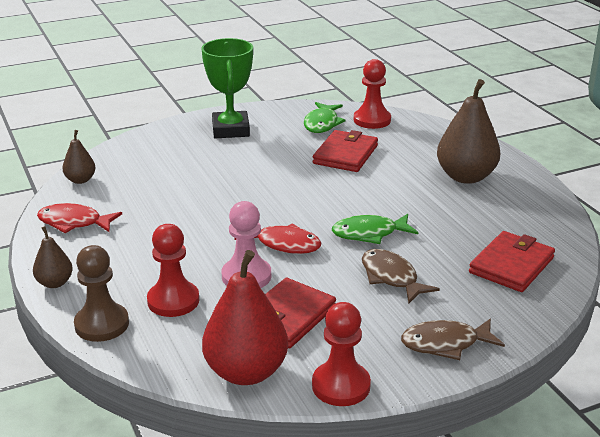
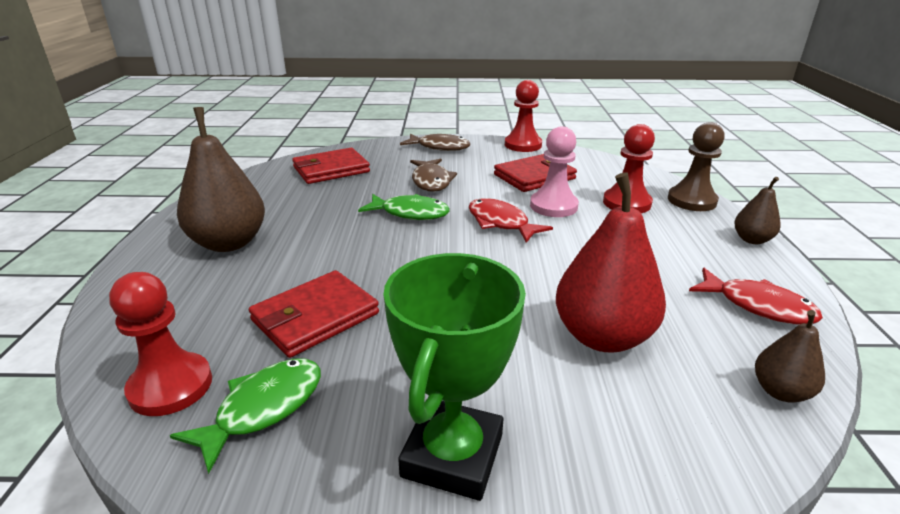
camera: 155 degrees left, 0 degrees up
red pear [202,250,288,385] -> red pear moved to [556,173,666,352]

